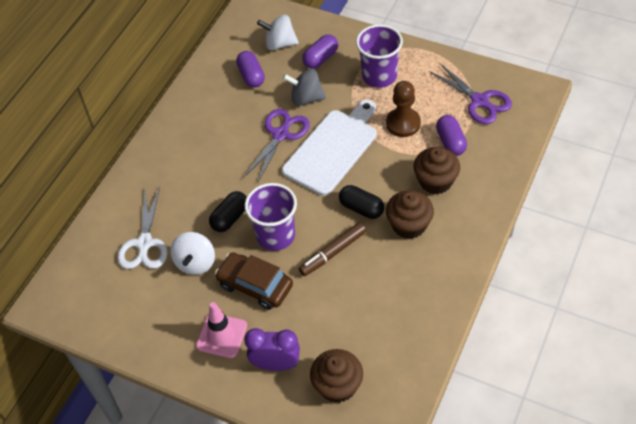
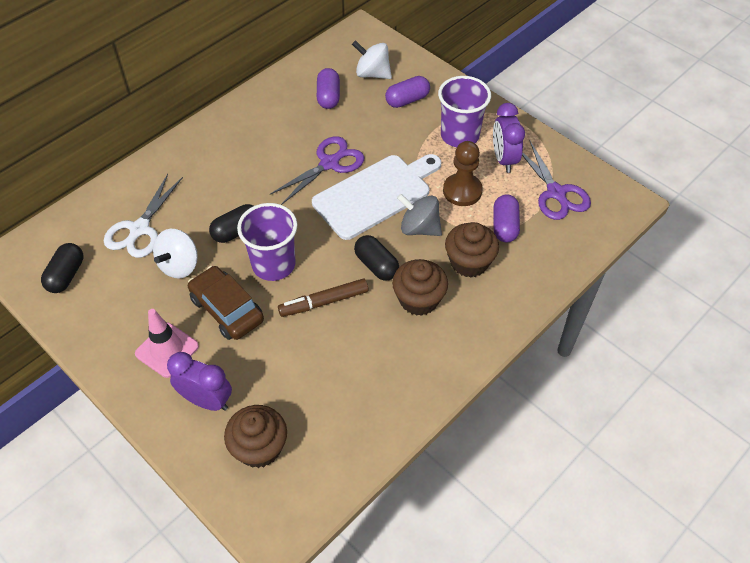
camera: 15 degrees right, 0 degrees up
grey spinning top [283,69,326,106] -> grey spinning top moved to [397,194,442,236]
none -> black capsule [41,243,83,293]
none -> purple clock [493,103,525,173]

